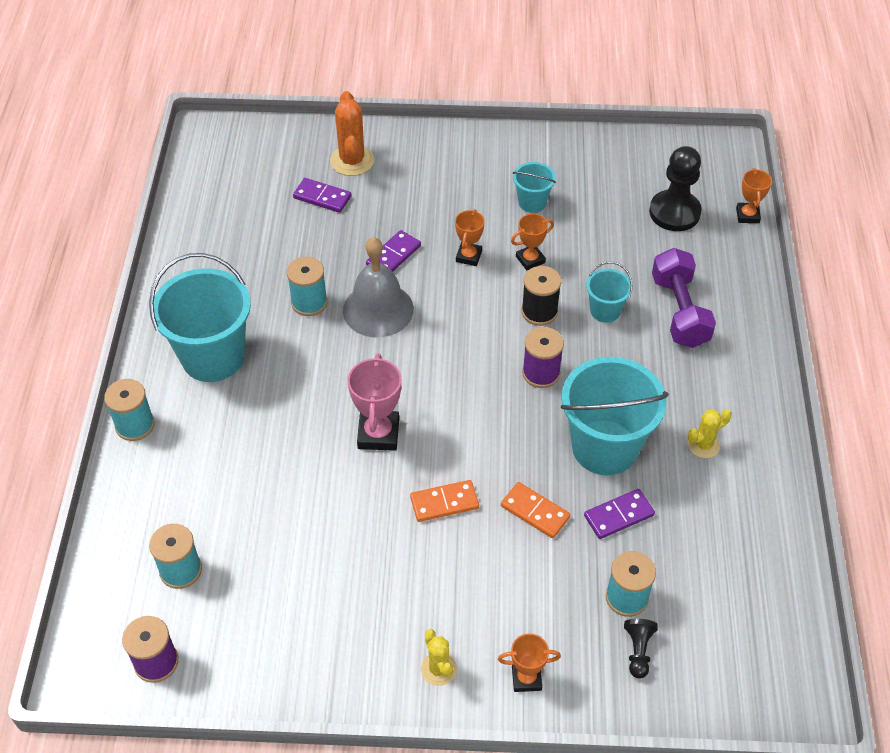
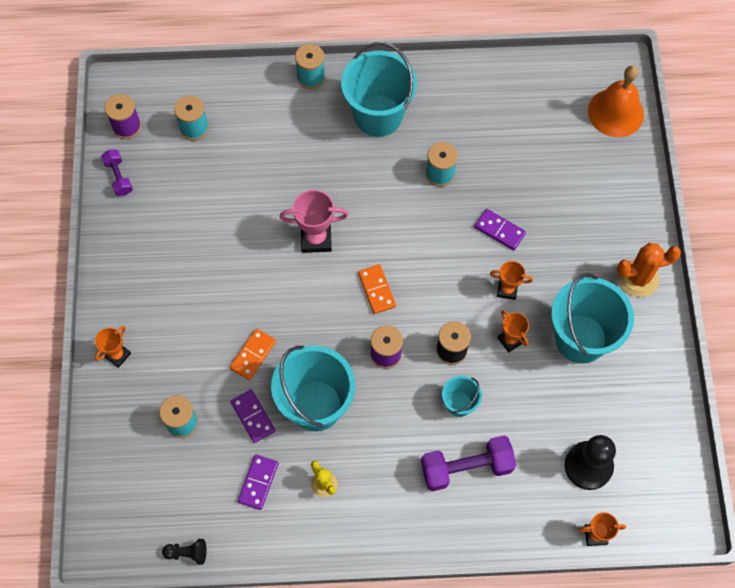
camera: 85 degrees right, 15 degrees up
purple domino [293,178,352,213] -> purple domino moved to [238,454,278,510]
orange cactus [330,91,374,176] -> orange cactus moved to [617,243,681,297]
grey bell [343,237,414,337] -> none
orange domino [410,480,479,522] -> orange domino moved to [358,264,396,314]
yellow cactus [421,629,457,686] -> none
orange trophy [498,633,561,692] -> orange trophy turned 45 degrees clockwise [95,326,131,368]
turquoise bucket [513,162,556,213] -> turquoise bucket [551,273,634,364], size x2.04
black pawn [624,619,658,679] -> black pawn moved to [162,539,206,565]
none -> purple dumbbell [101,149,133,196]
none -> orange bell [588,66,644,137]

